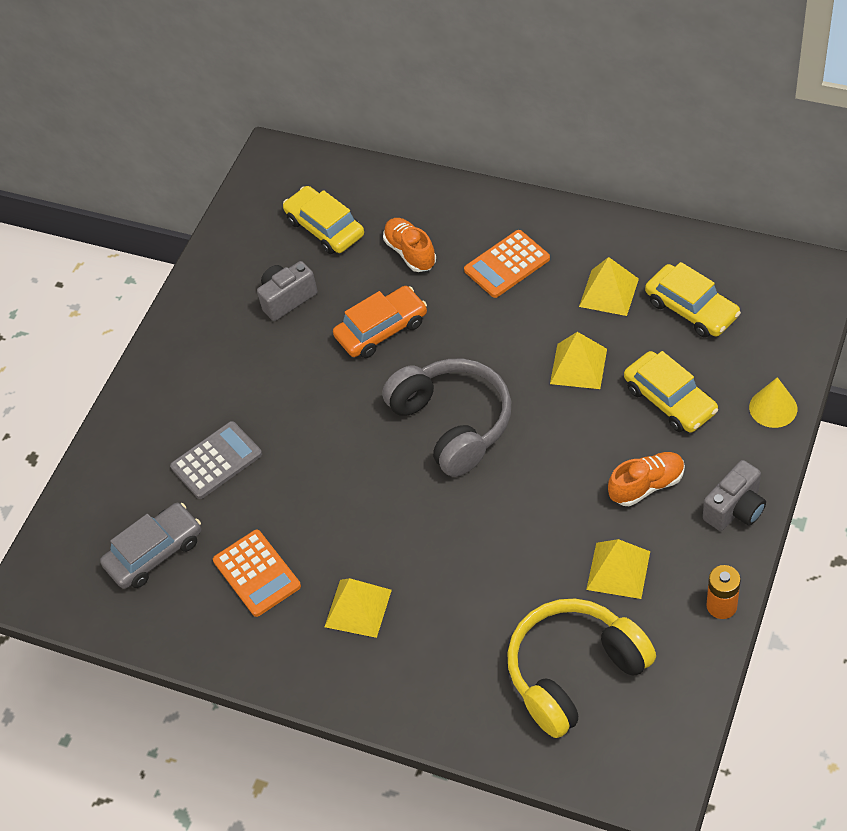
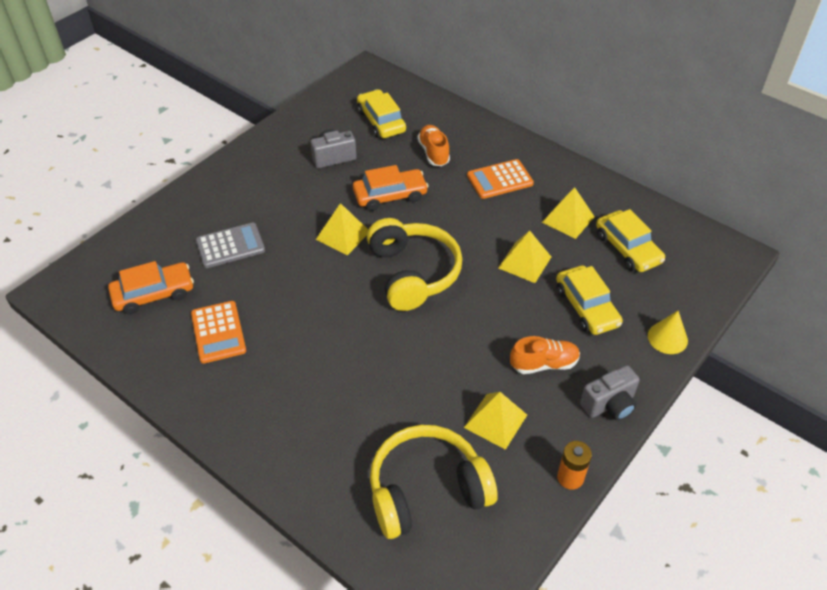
camera: 10 degrees right, 5 degrees down
grey car [100,503,201,589] -> orange car [108,261,194,314]
yellow pyramid [325,578,392,638] -> yellow pyramid moved to [316,203,369,255]
grey headphones [382,359,511,477] -> yellow headphones [367,218,462,311]

